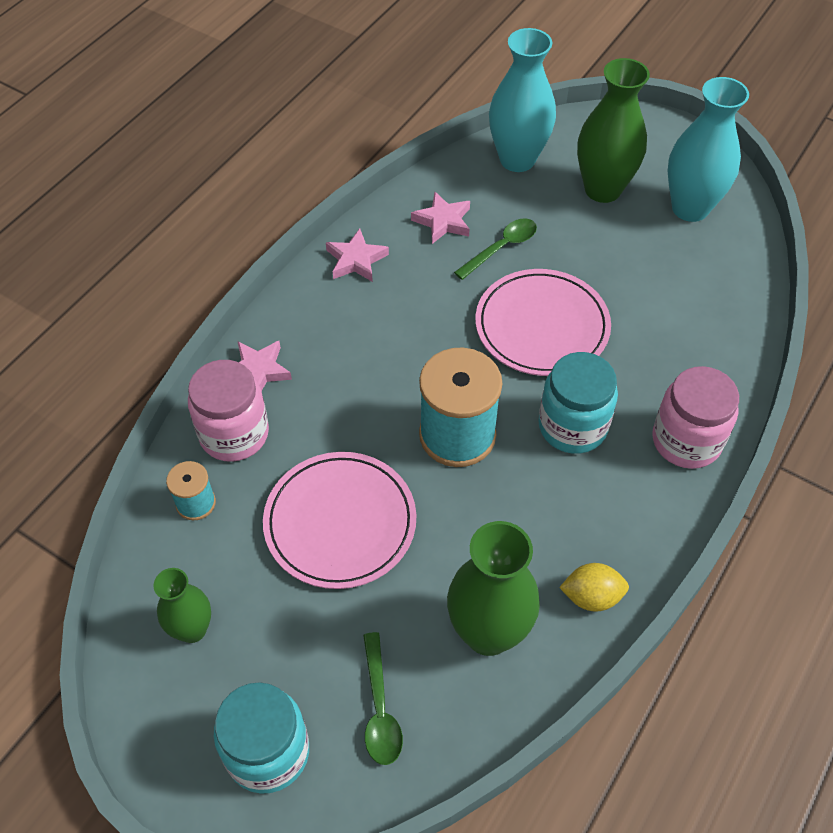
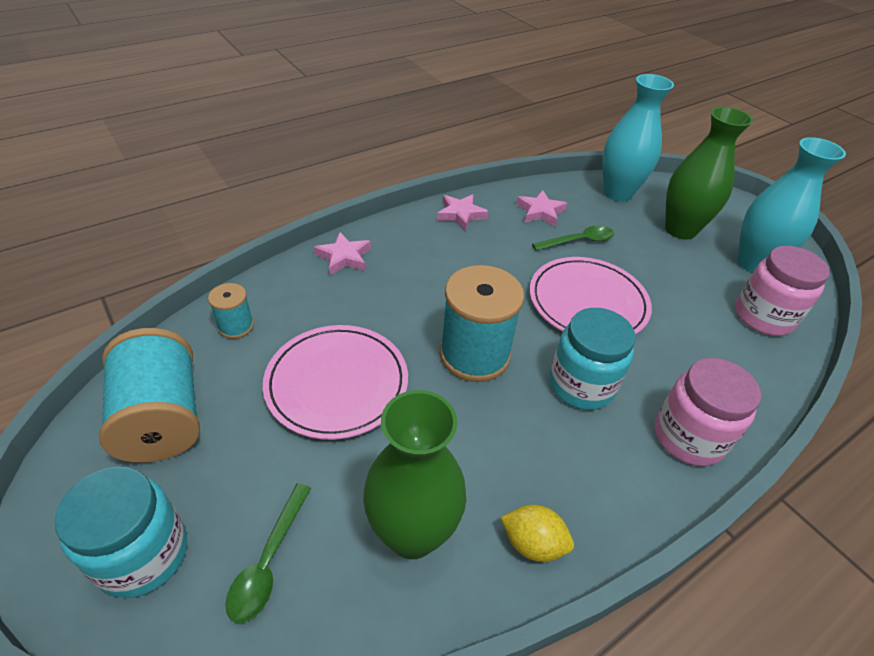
camera: 20 degrees right, 10 degrees down
green vase [153,568,211,643] -> turquoise spool [99,328,200,463]
pink jar [188,360,269,462] -> pink jar moved to [735,246,830,336]

